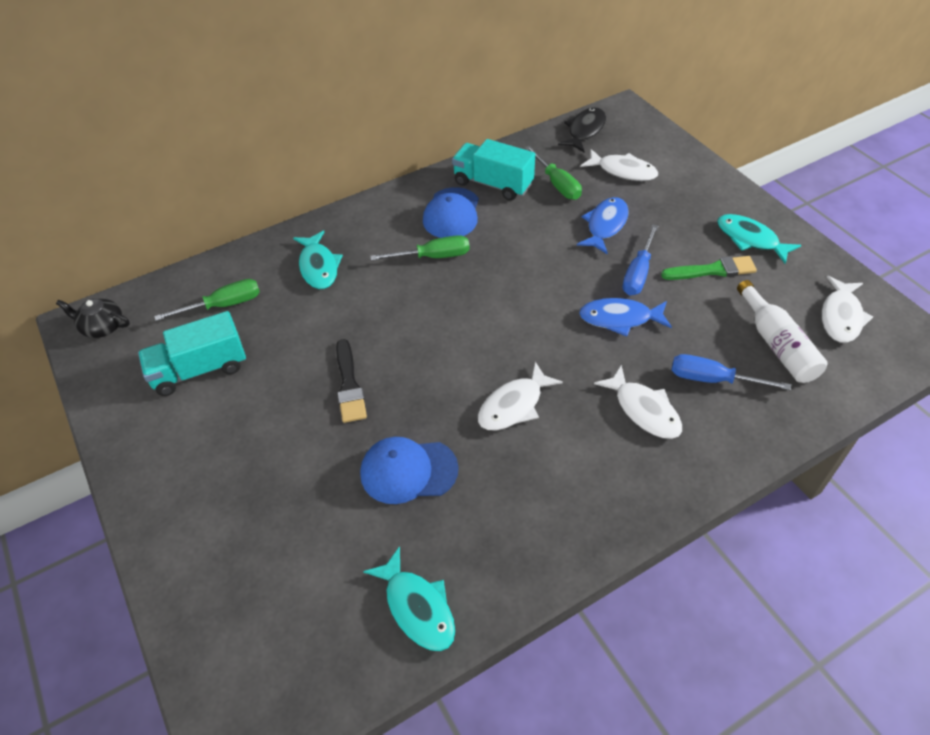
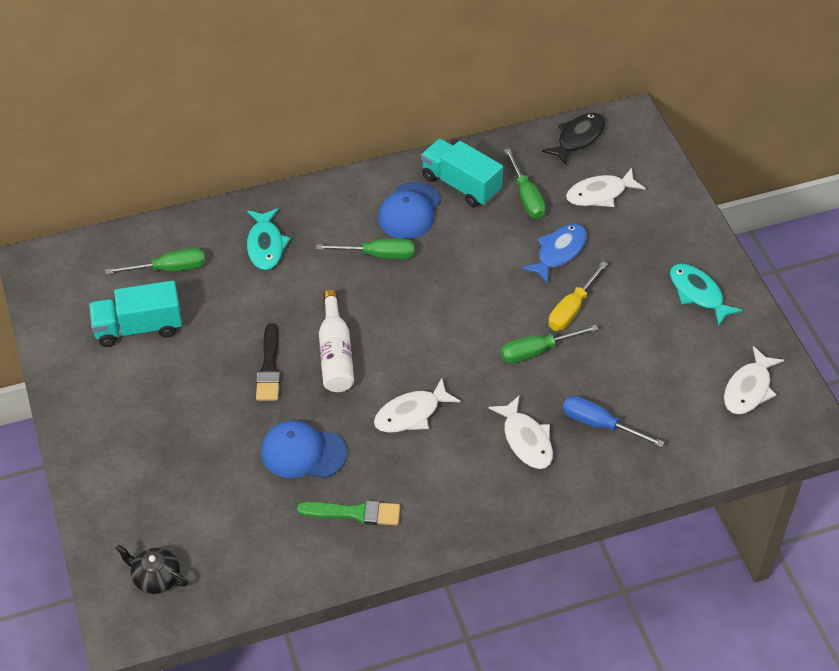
camera: 10 degrees right, 0 degrees up
black teapot [56,298,130,338] -> black teapot moved to [115,545,188,594]
turquoise fish [363,546,455,651] -> none
blue fish [579,298,672,336] -> green screwdriver [501,325,599,363]
white fish [581,149,658,181] -> white fish turned 120 degrees clockwise [566,168,646,207]
blue screwdriver [623,225,658,295] -> yellow screwdriver [548,261,608,331]
green brush [661,256,757,280] -> green brush moved to [297,500,400,526]
white bottle [737,280,828,383] -> white bottle moved to [319,290,354,392]

